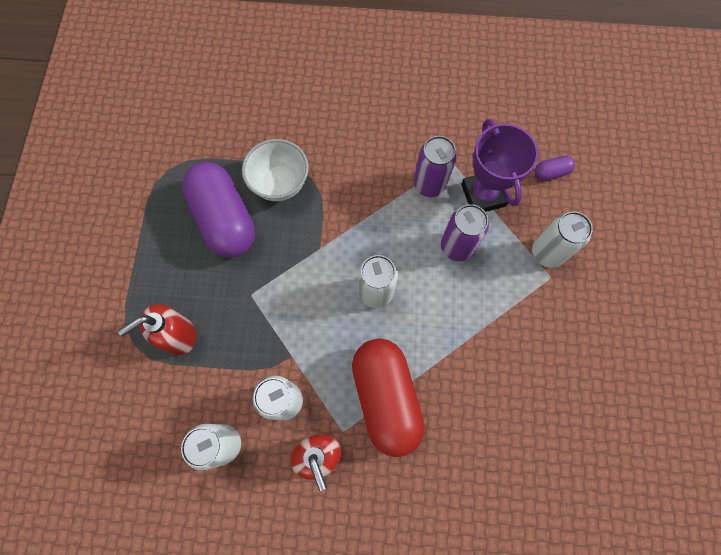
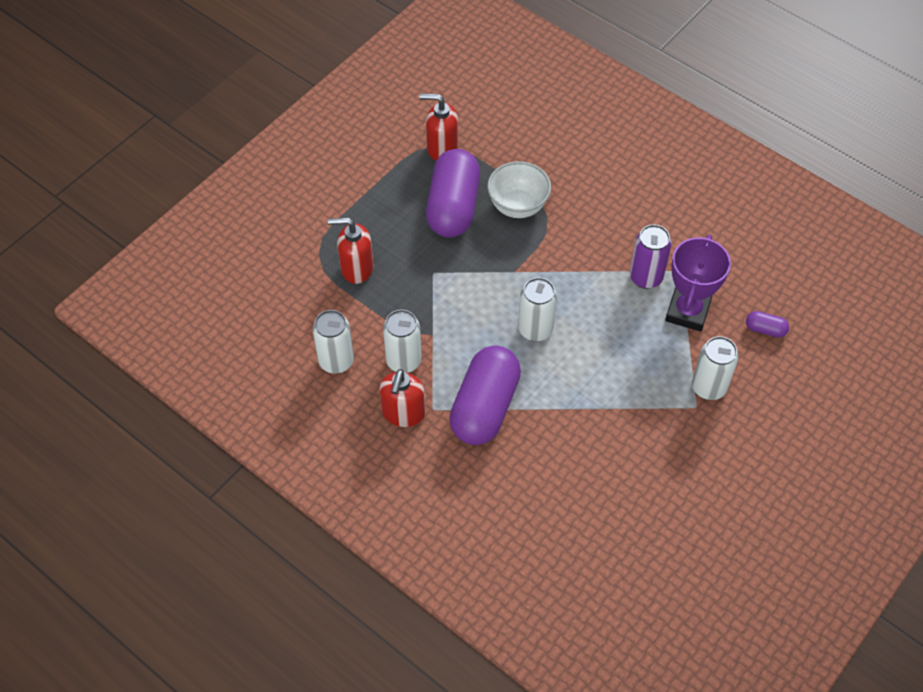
camera: 35 degrees right, 15 degrees down
red capsule [352,338,425,457] -> purple capsule [449,346,521,445]
purple can [441,204,489,261] -> none
none -> red soap dispenser [419,94,458,161]

